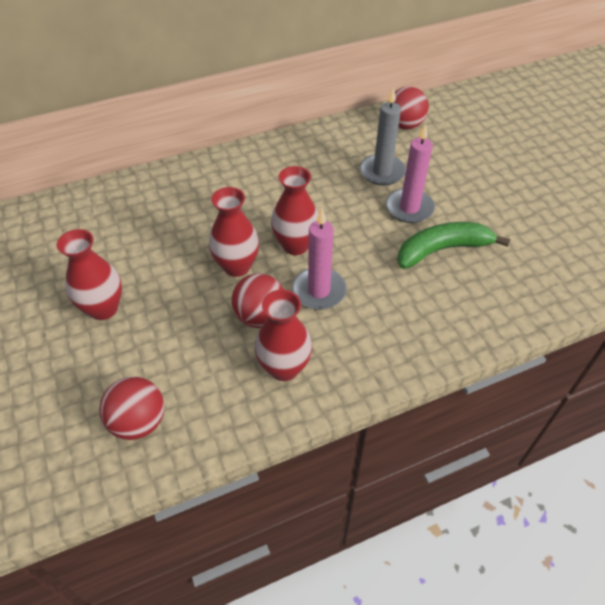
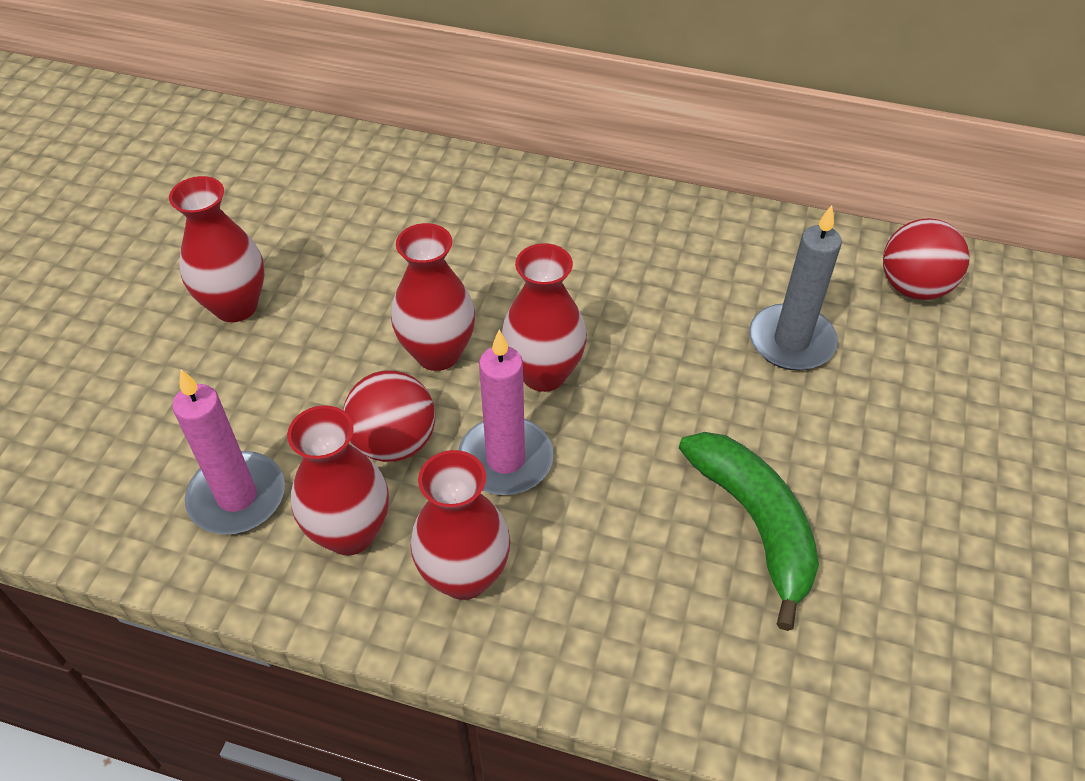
camera: 40 degrees right, 0 degrees up
red ball [99,377,164,440] -> none
pink candle [386,124,435,223] -> pink candle moved to [172,370,285,535]
green banana [397,222,510,269] -> green banana turned 45 degrees clockwise [679,432,819,631]
none -> red vase [410,450,510,600]

